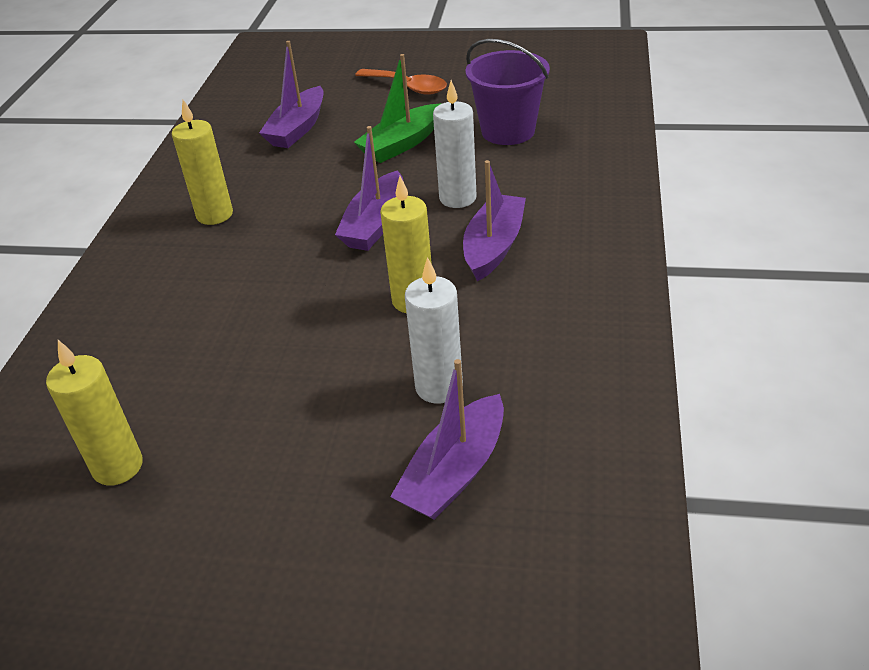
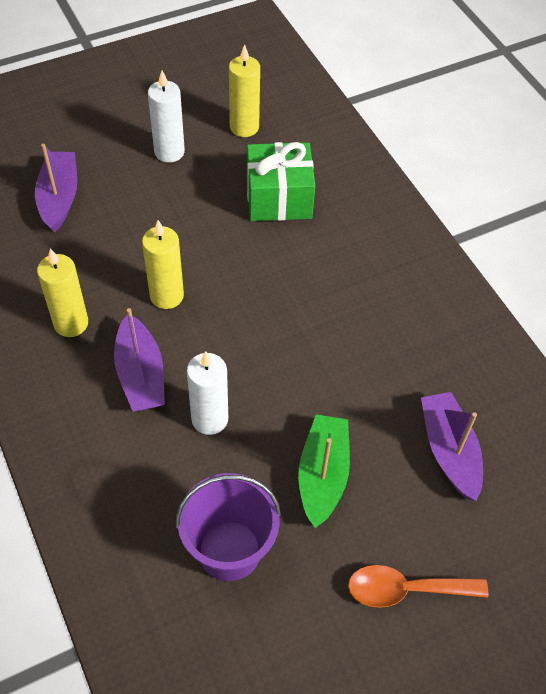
camera: 140 degrees right, 15 degrees up
yellow candle [172,100,233,225] -> yellow candle moved to [37,248,88,337]
purple boat [335,126,404,251] -> none
white candle [405,257,463,404] -> white candle moved to [148,71,185,163]
none -> green gift [247,142,315,221]

